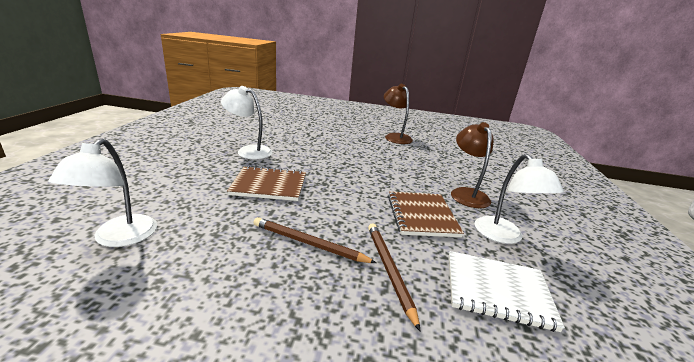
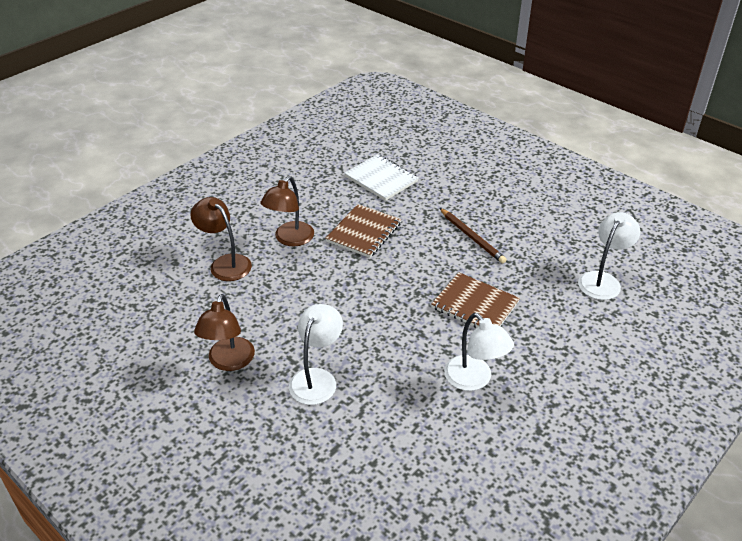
camera: 145 degrees left, 15 degrees up
brown pencil [368,223,421,332] -> none
white lamp [474,154,564,244] -> white lamp moved to [289,304,343,405]
none -> brown lamp [190,197,252,281]

